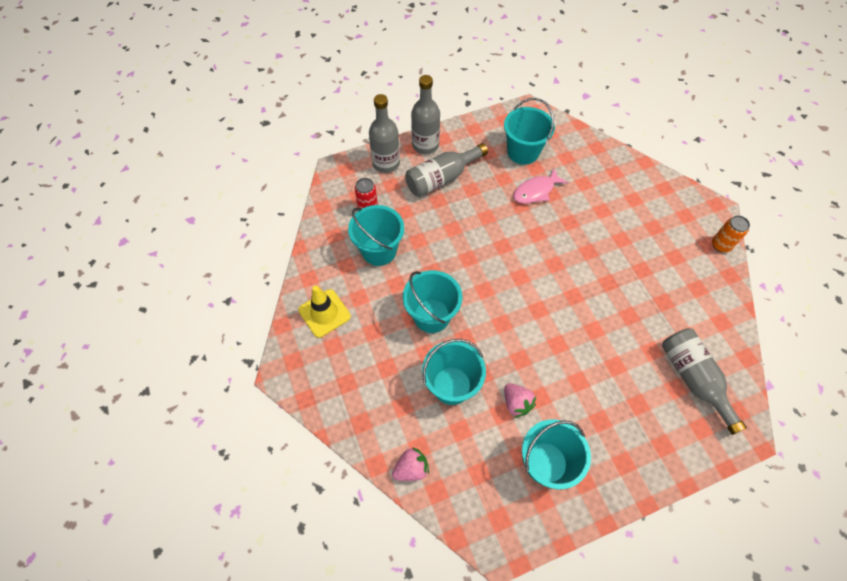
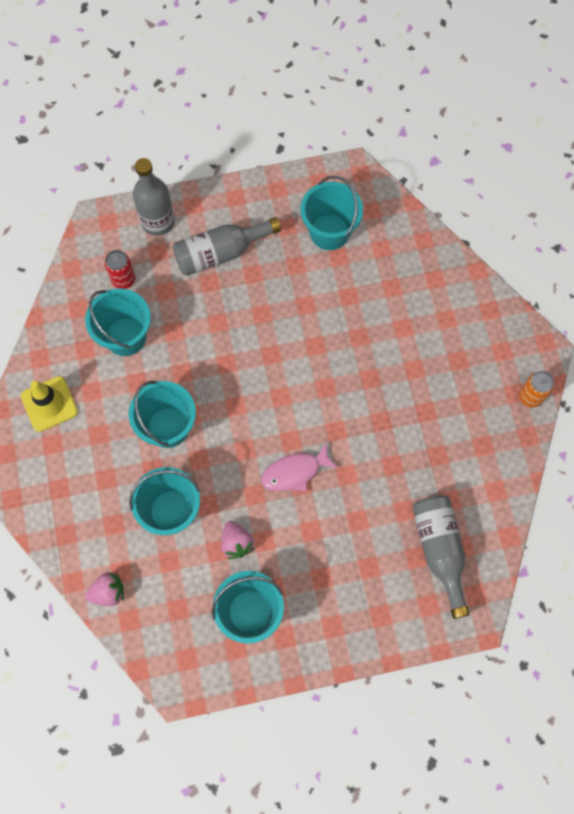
camera: 10 degrees right, 10 degrees up
grey bottle [411,75,440,154] -> none
pink fish [513,169,568,204] -> pink fish moved to [261,442,338,492]

